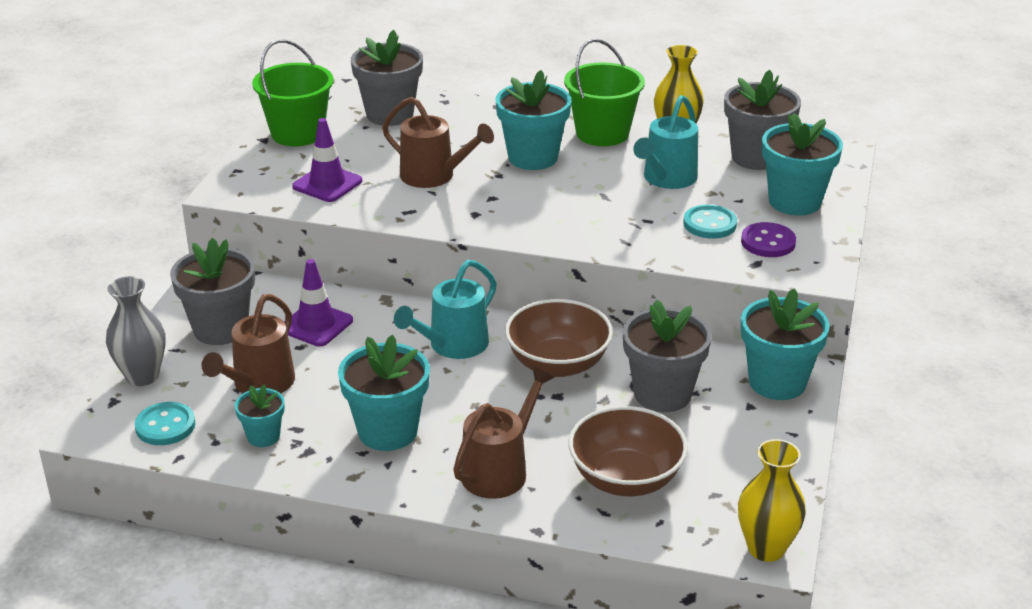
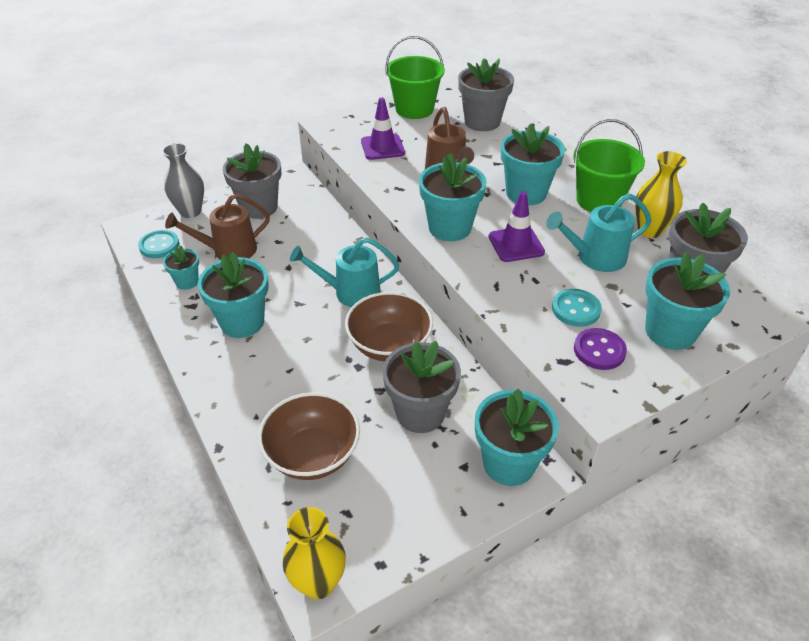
camera: 45 degrees right, 10 degrees up
purple traffic cone [284,259,353,347] -> purple traffic cone moved to [489,191,545,262]
brown watering can [453,366,555,499] -> none
none -> turquoise flower pot [419,153,487,241]

